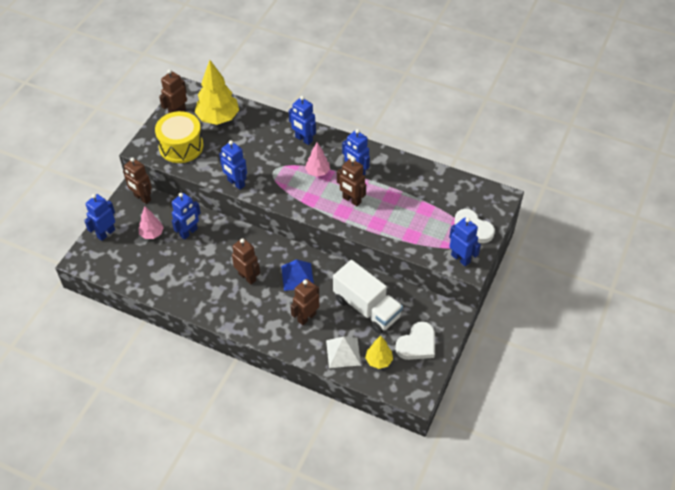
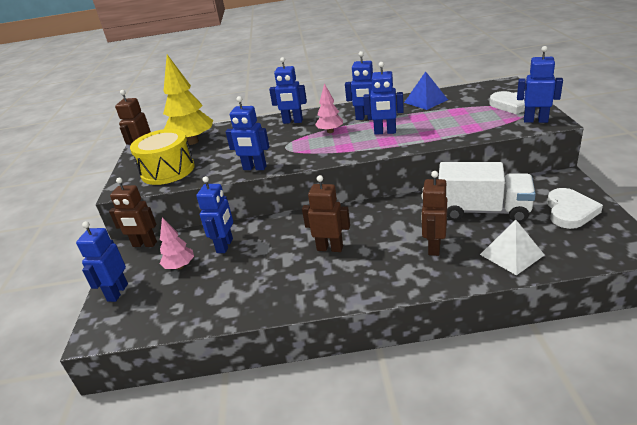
camera: 25 degrees left, 20 degrees down
blue pyramid [281,259,314,291] -> blue pyramid moved to [404,72,448,110]
brown robot [337,157,366,206] -> blue robot [363,62,404,135]
yellow tree [365,336,393,369] -> none

